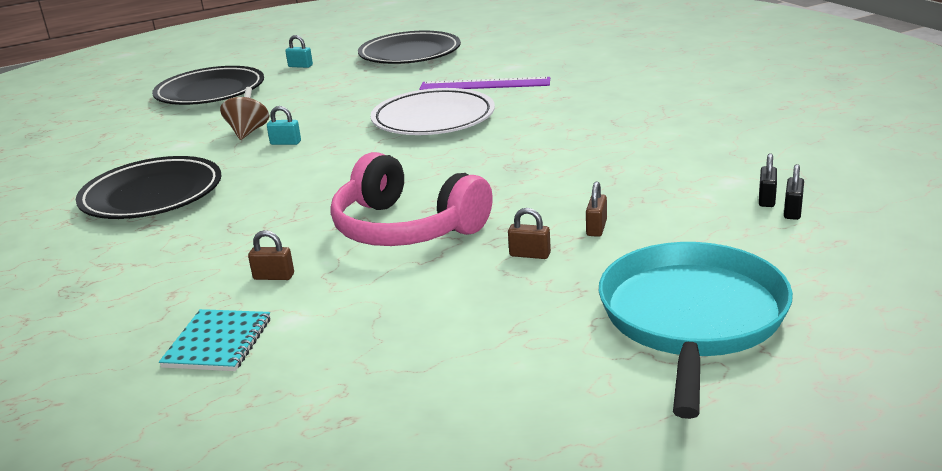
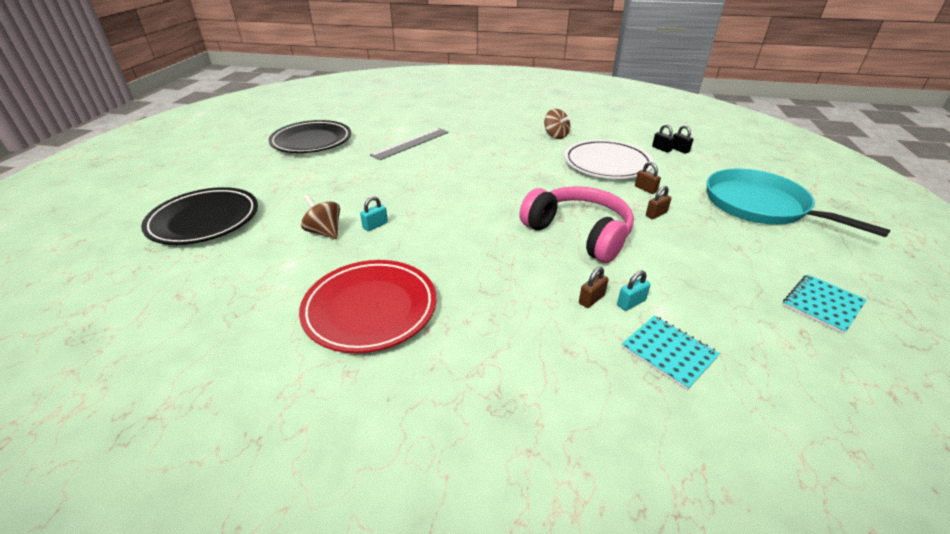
camera: 55 degrees left, 10 degrees up
black plate [76,156,221,219] -> red plate [299,260,436,353]
turquoise padlock [285,35,313,68] -> turquoise padlock moved to [617,270,651,311]
pink headphones [331,152,493,246] -> pink headphones turned 120 degrees counterclockwise [519,186,634,263]
white plate [371,88,495,135] -> white plate moved to [564,140,654,179]
purple ruler [419,77,550,90] -> grey ruler [370,128,449,160]
none -> brown spinning top [544,109,571,139]
none -> turquoise notebook [783,274,867,334]

